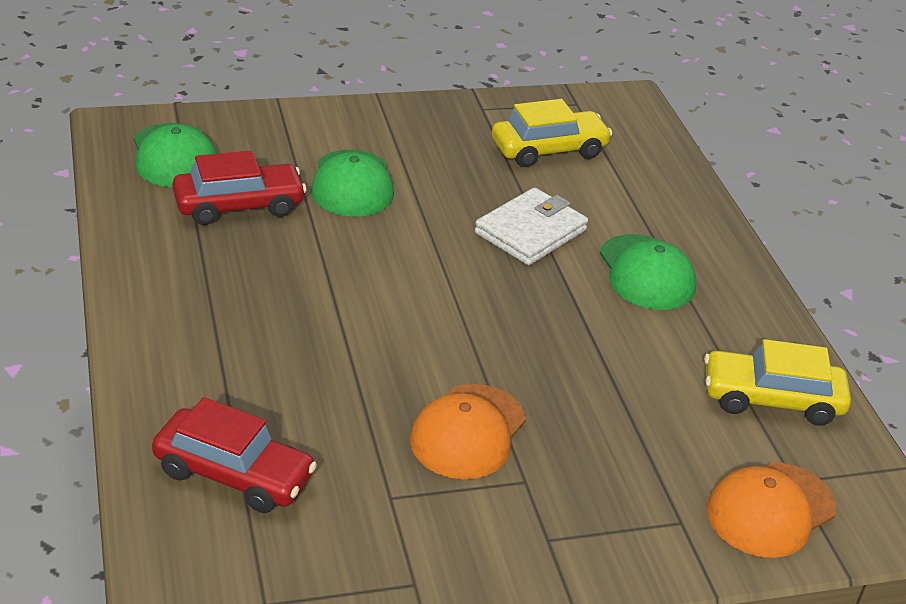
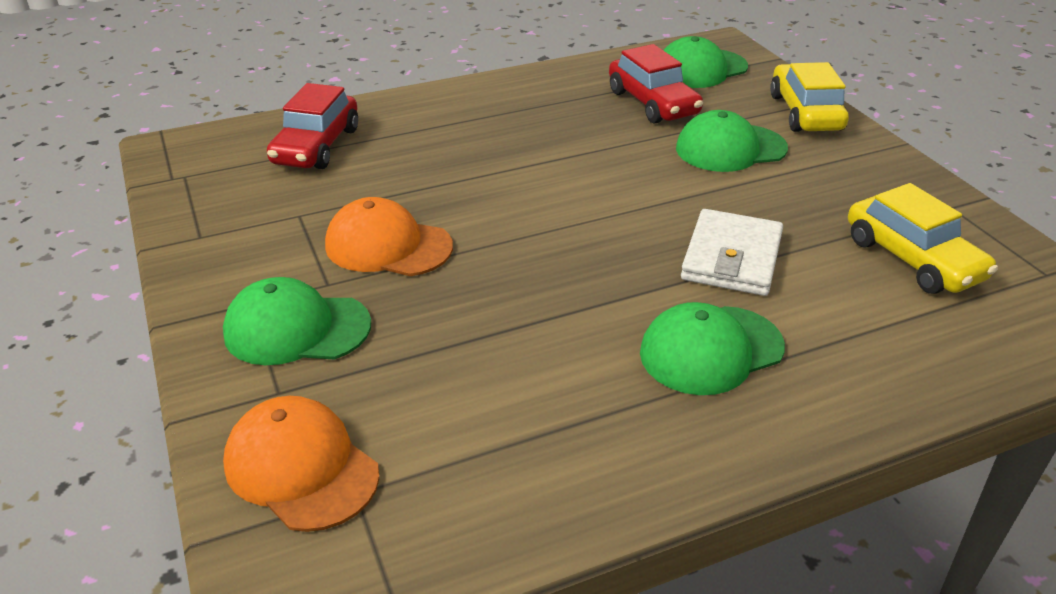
camera: 85 degrees right, 0 degrees up
white wallet [475,187,588,265] -> white wallet turned 75 degrees clockwise [681,209,783,296]
yellow car [704,339,851,425] -> yellow car moved to [770,62,849,132]
none -> green cap [223,277,371,365]

